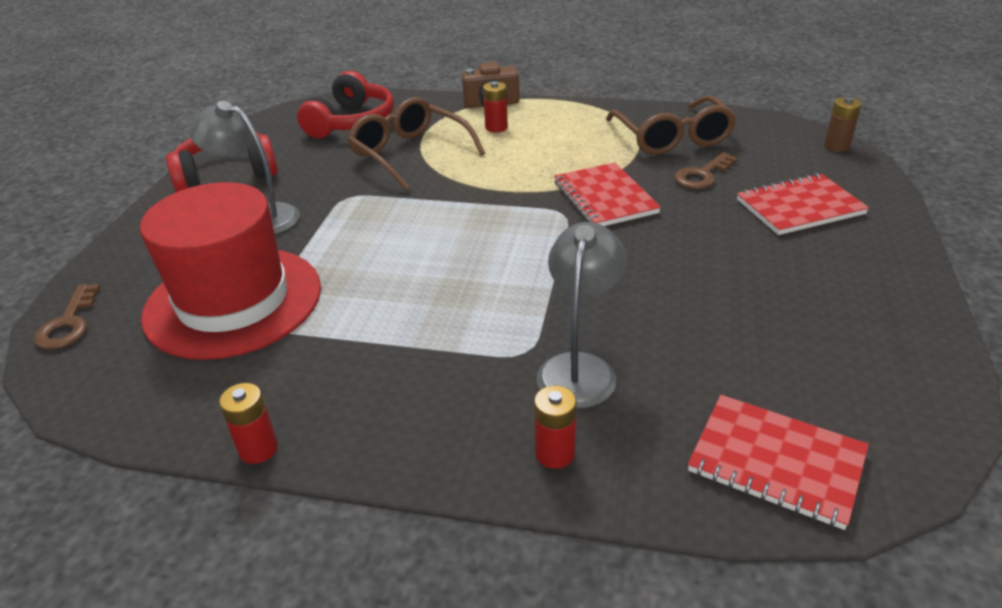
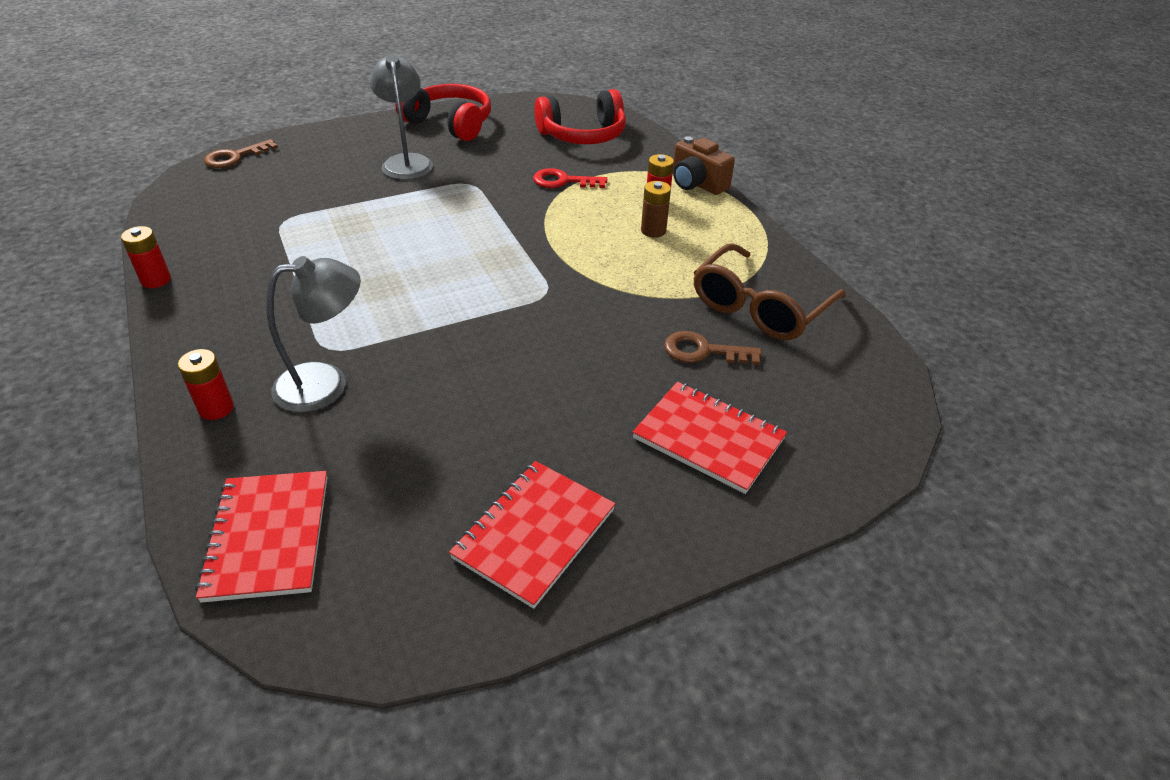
camera: 50 degrees right, 5 degrees up
red hat [140,182,321,360] -> none
brown glasses [347,97,485,191] -> red key [533,168,607,188]
red notebook [554,162,661,226] -> red notebook moved to [449,461,616,609]
brown battery [824,97,862,152] -> brown battery moved to [641,181,671,238]

